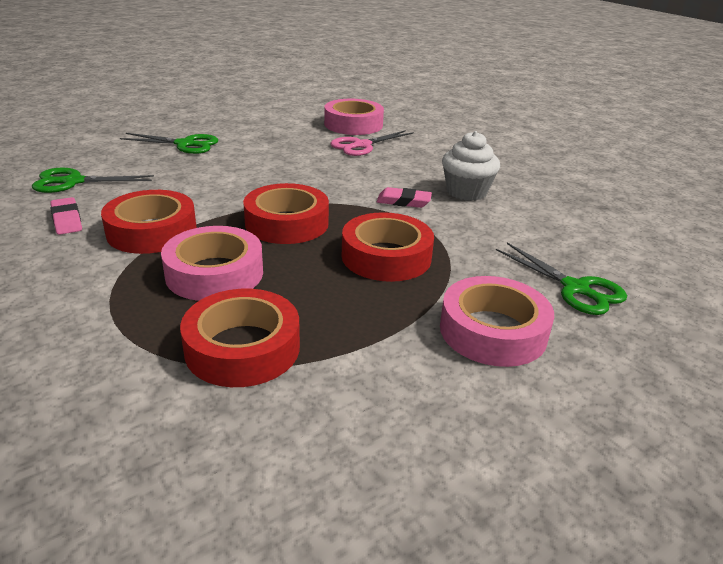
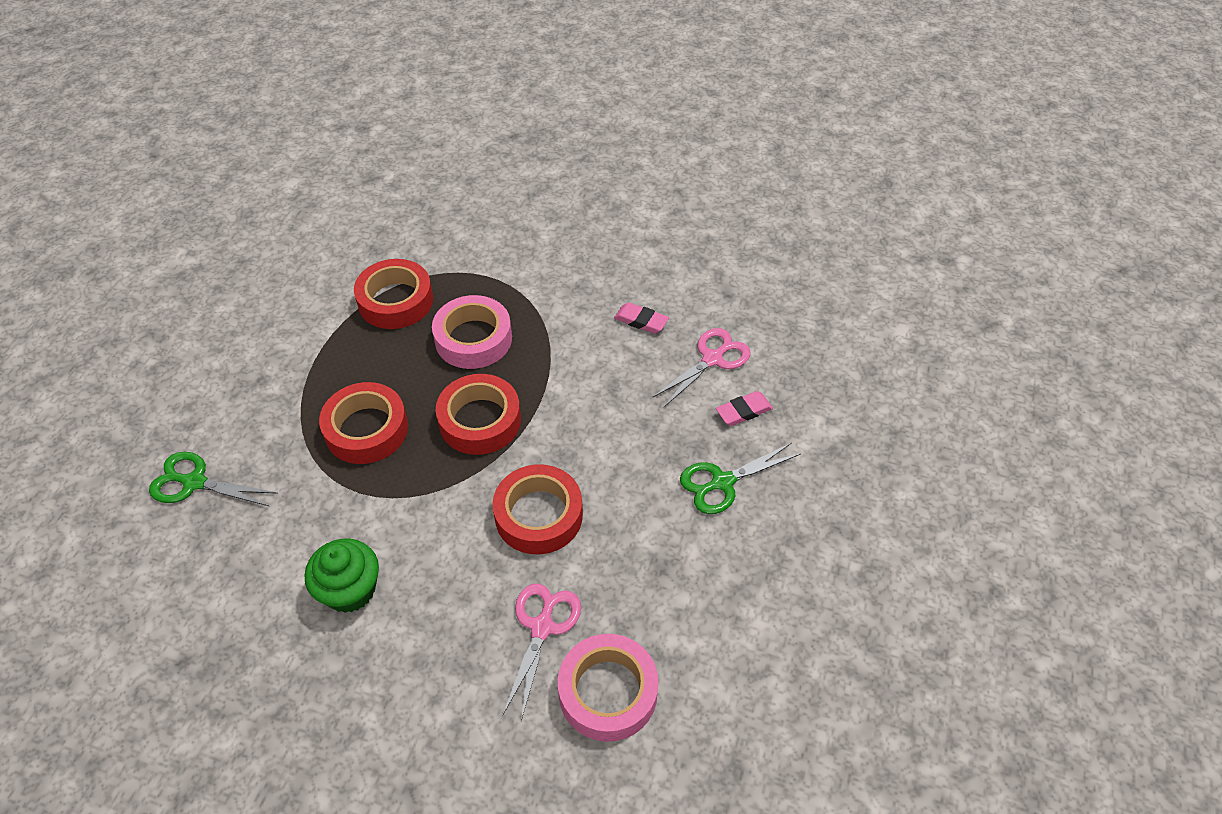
camera: 145 degrees right, 20 degrees up
green scissors [32,168,154,193] -> pink scissors [653,328,751,407]
red tape [101,190,197,254] -> red tape moved to [493,464,583,554]
pink eraser [377,187,432,208] -> pink eraser moved to [716,391,773,426]
pink tape [440,276,554,367] -> none
white cupcake [442,131,500,201] -> green cupcake [305,539,379,613]

